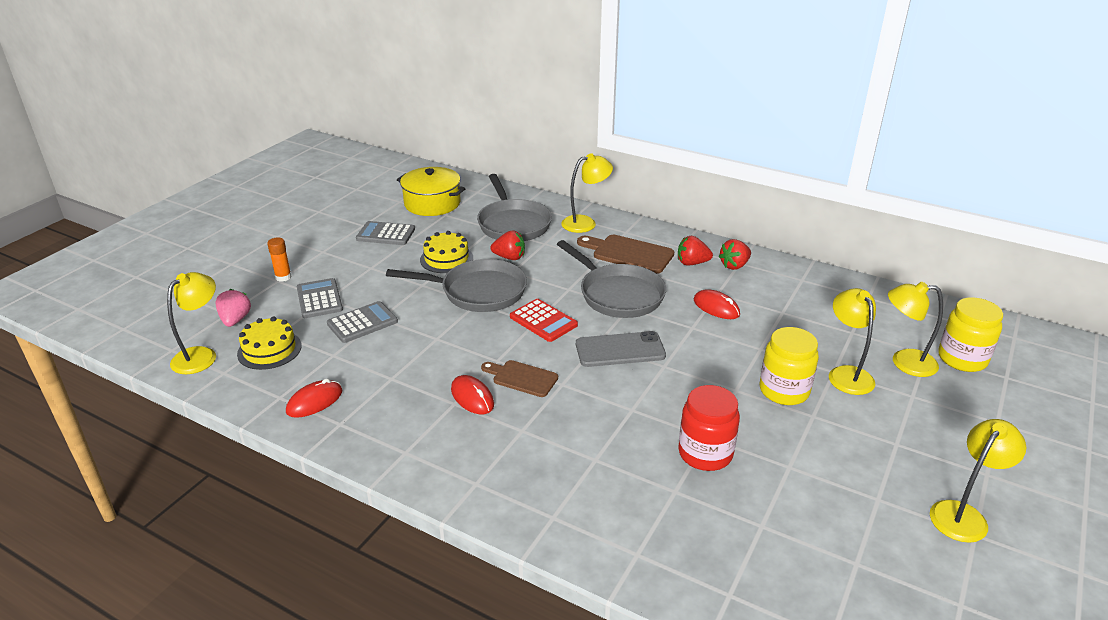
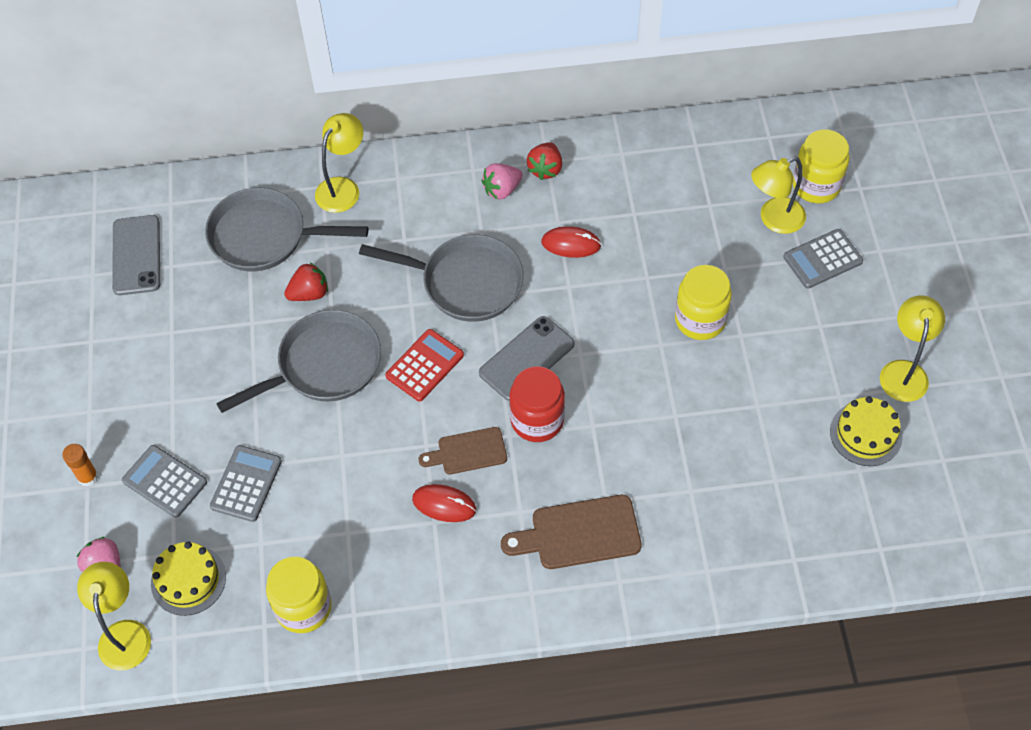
camera: 35 degrees left, 25 degrees up
red mouse [286,379,342,418] -> yellow jar [266,557,332,633]
grey calculator [356,221,415,245] -> grey calculator moved to [783,229,863,289]
yellow pot [397,167,466,216] -> grey phone [112,215,160,295]
yellow cake [420,231,473,273] -> yellow cake moved to [830,396,903,466]
grey pan [477,174,552,241] -> grey pan turned 150 degrees clockwise [205,188,368,271]
red calculator [510,299,578,342] -> red calculator turned 60 degrees counterclockwise [385,329,464,401]
brown cutting board [577,235,674,274] -> brown cutting board moved to [501,495,642,569]
red strawberry [678,236,713,265] -> pink strawberry [482,163,523,199]
red jar [678,385,740,471] -> red jar moved to [510,366,565,442]
yellow lamp [829,288,876,395] -> none

